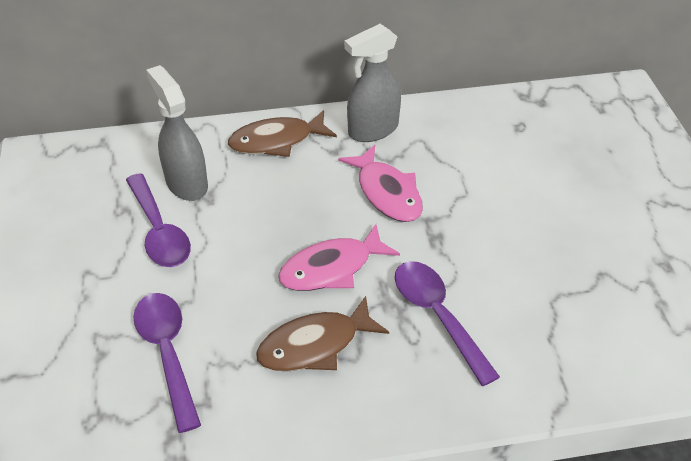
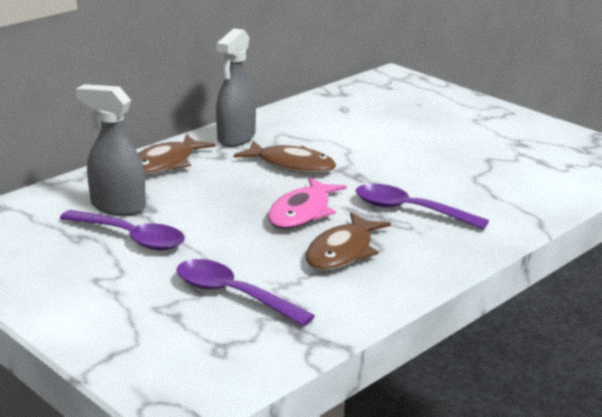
camera: 35 degrees left, 20 degrees down
pink fish [338,145,423,222] -> brown fish [233,141,336,174]

